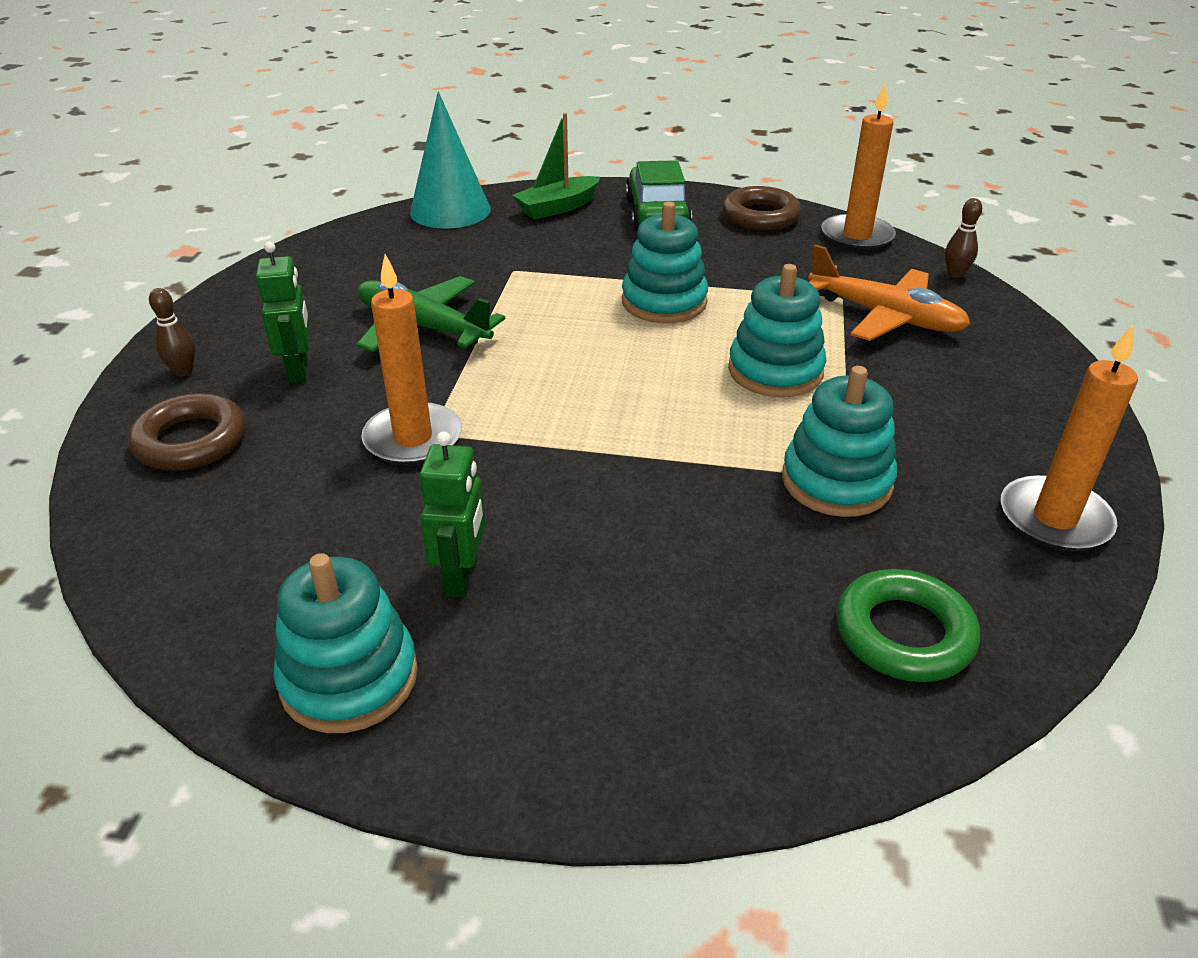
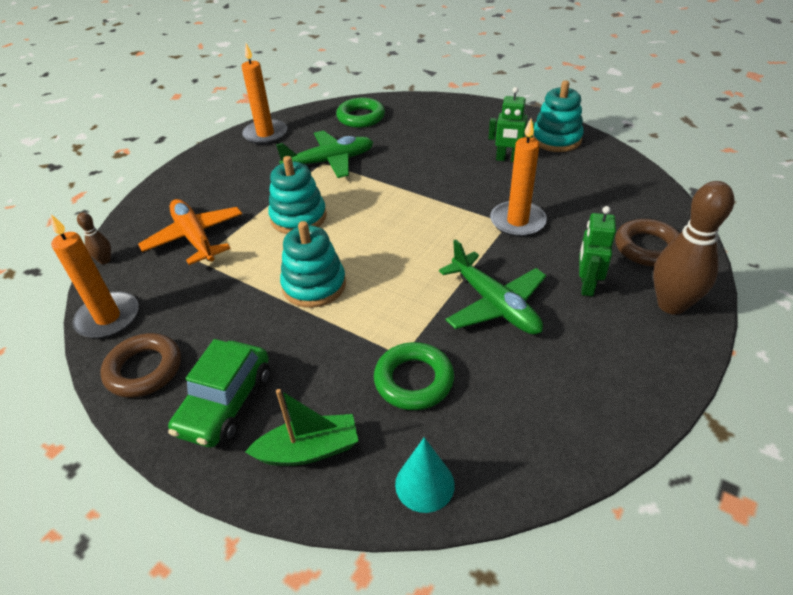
camera: 155 degrees left, 5 degrees up
brown bowling pin [149,288,195,376] -> brown bowling pin [653,181,734,315], size x2.16
turquoise cone [410,91,491,229] -> turquoise cone [395,437,455,513], size x0.62
green robot [419,431,485,598] -> green robot turned 105 degrees counterclockwise [488,87,535,162]
turquoise stacking toy [782,366,897,517] -> green plane [276,130,374,178]
none -> green ring [374,342,454,410]

